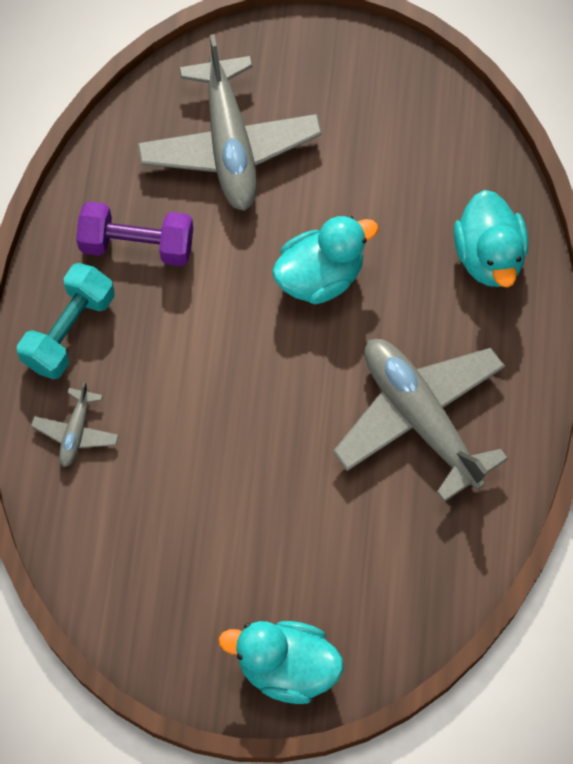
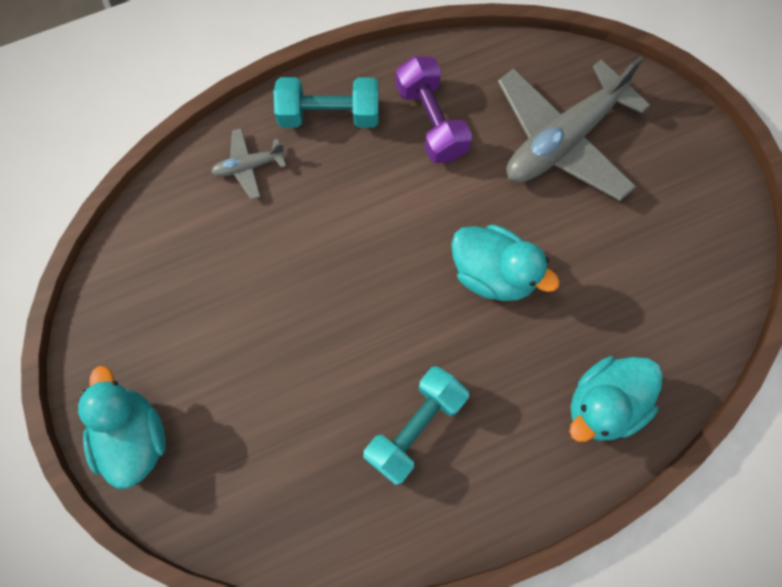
camera: 60 degrees right, 5 degrees up
grey plane [333,339,508,502] -> turquoise dumbbell [363,366,469,485]

